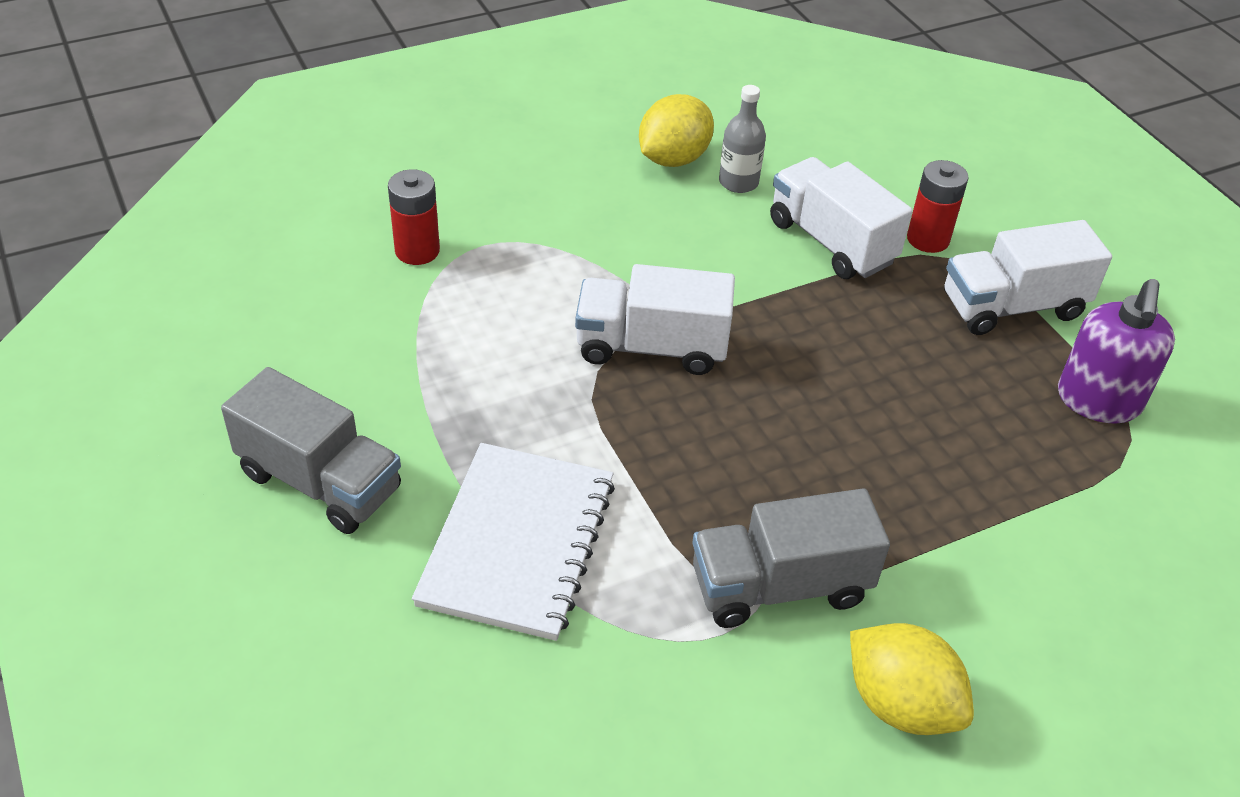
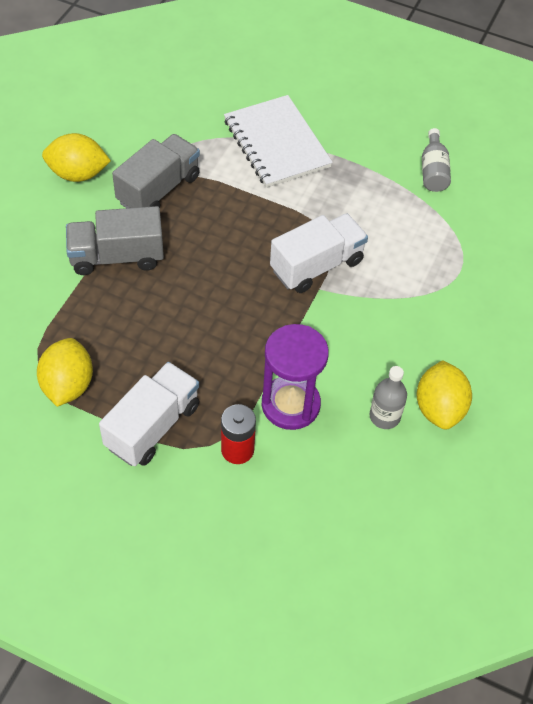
camera: 140 degrees right, 10 degrees up
grey truck [221,367,401,534] -> grey truck moved to [66,206,164,275]
red battery [388,169,440,265] -> none
white truck [770,157,912,279] -> purple hourglass [262,324,329,430]
purple soap dispenser [1058,279,1175,424] -> yellow lemon [37,338,93,407]
none -> grey bottle [422,128,451,192]

